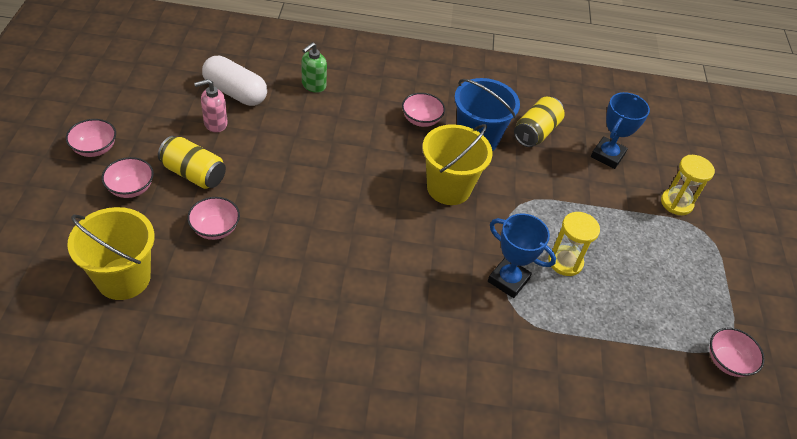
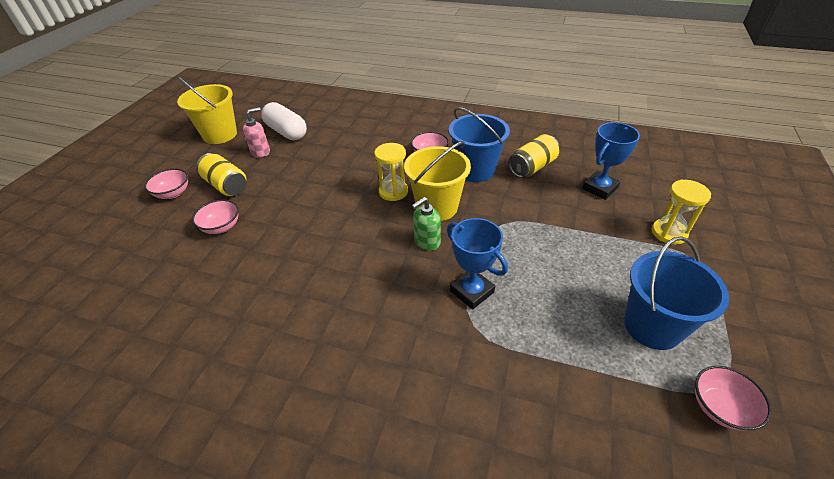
camera: 20 degrees right, 5 degrees down
pink bowl [66,119,116,157] -> none
yellow bucket [67,207,155,300] -> yellow bucket moved to [177,77,237,144]
pink soap dispenser [194,79,228,133] -> pink soap dispenser turned 150 degrees clockwise [243,107,270,158]
green soap dispenser [302,42,327,93] -> green soap dispenser moved to [412,197,441,251]
yellow hourglass [548,212,600,276] -> yellow hourglass moved to [374,143,408,201]
none -> blue bucket [624,237,729,350]

